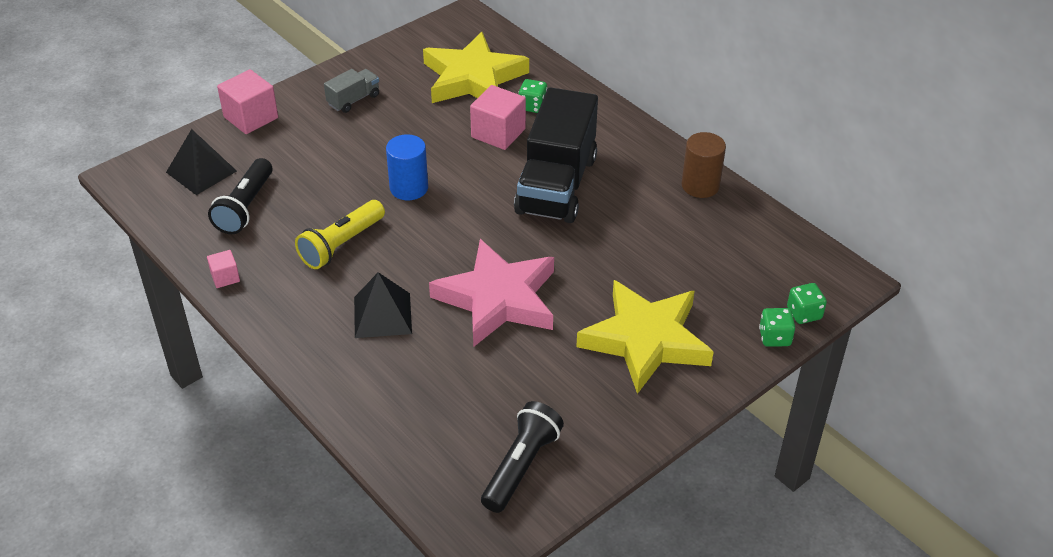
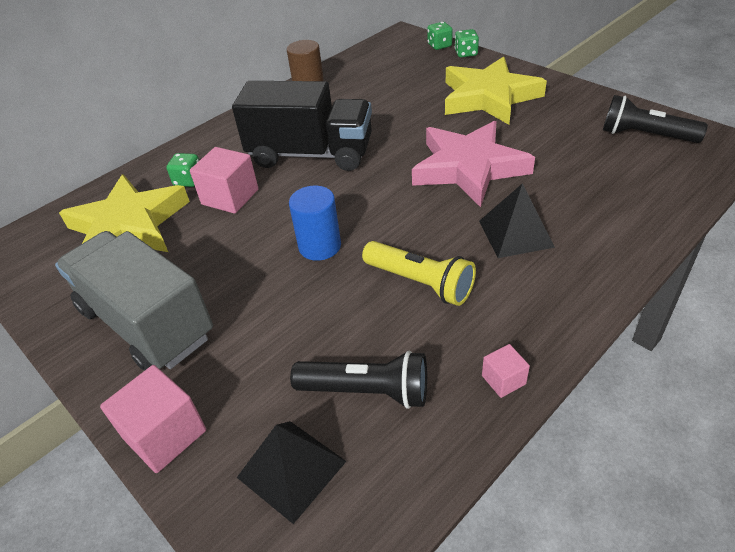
camera: 90 degrees left, 0 degrees up
grey truck [324,69,379,113] -> grey truck [55,231,213,371], size x2.28

